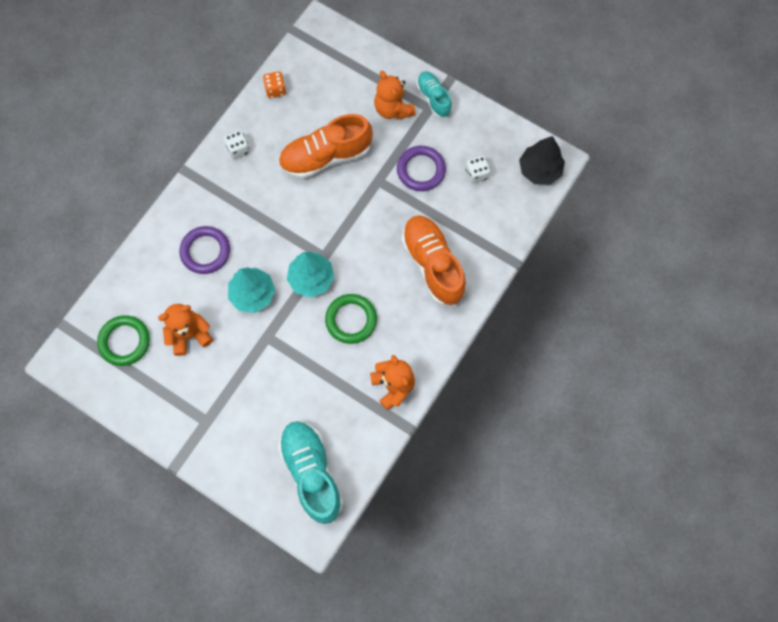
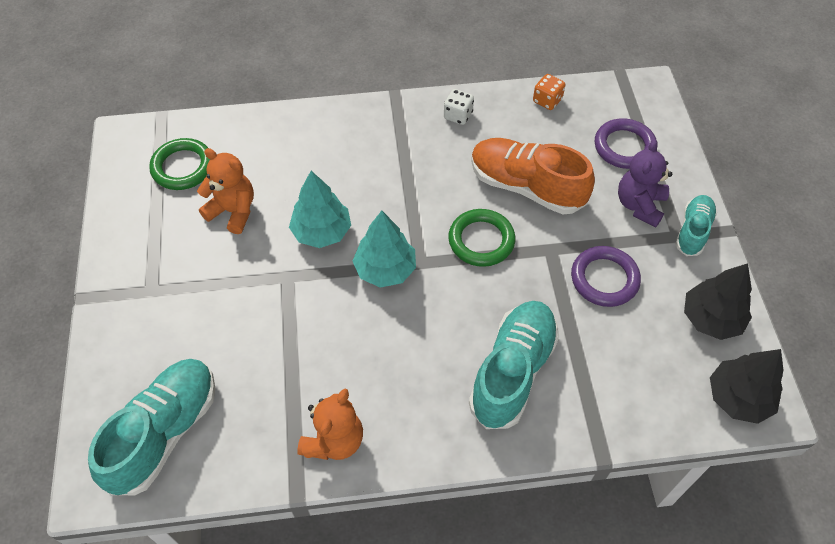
camera: 50 degrees right, 15 degrees down
purple ring [179,226,230,274] -> purple ring moved to [595,118,657,169]
green ring [325,294,377,344] -> green ring moved to [448,209,515,267]
orange teddy bear [374,71,416,120] -> purple teddy bear [618,139,673,228]
orange shoe [401,215,466,305] -> turquoise shoe [469,301,559,429]
white dice [466,156,490,183] -> none
none -> black tree [684,263,752,340]

